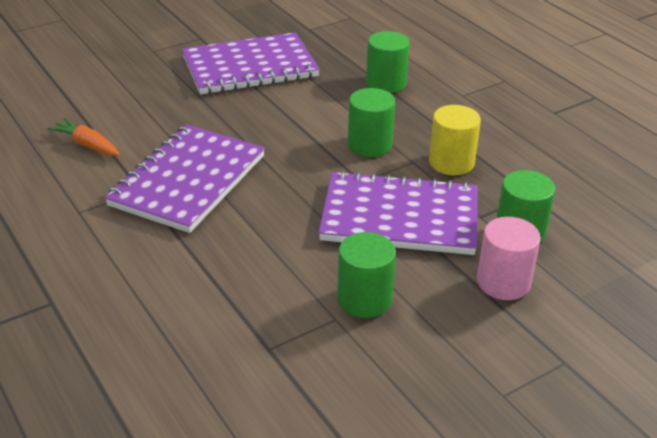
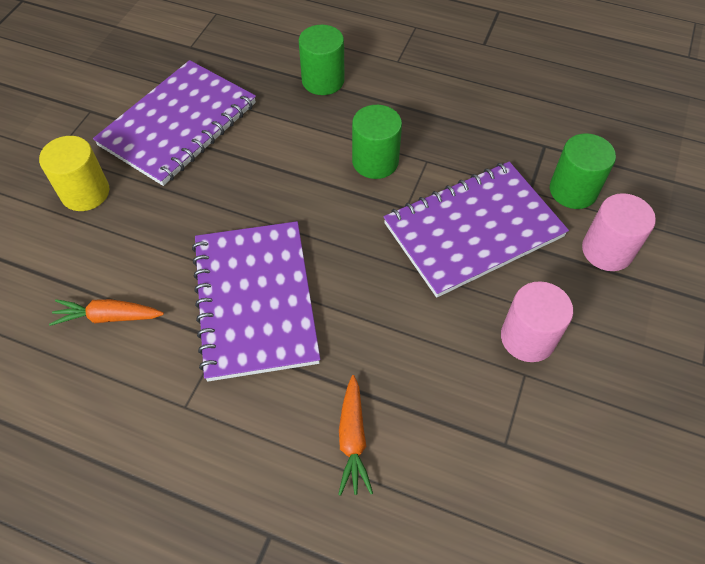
camera: 35 degrees left, 20 degrees up
green cylinder [337,232,396,318] -> pink cylinder [501,281,573,362]
yellow cylinder [429,105,481,175] -> yellow cylinder moved to [39,136,109,211]
none -> orange carrot [338,375,373,496]

